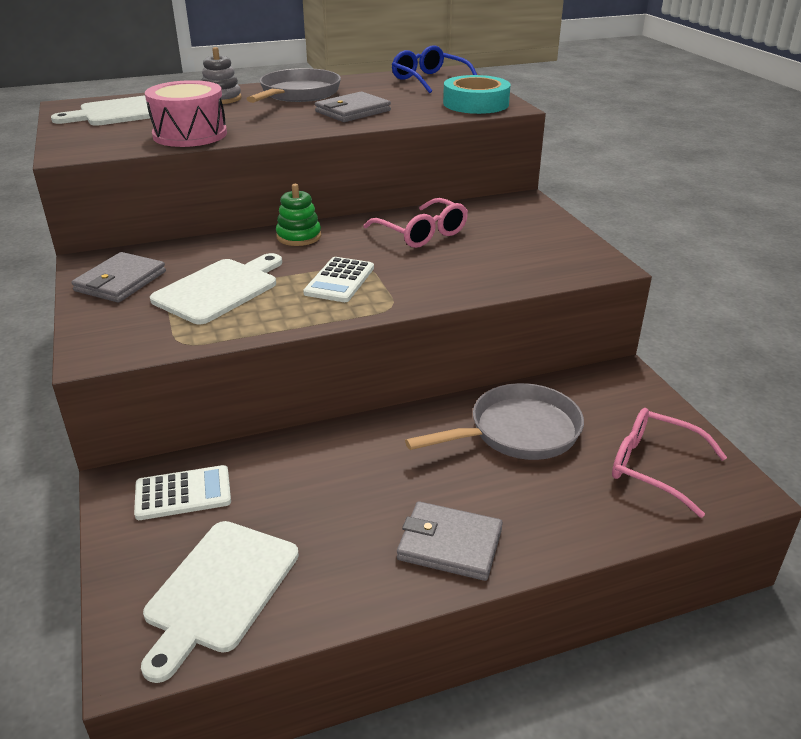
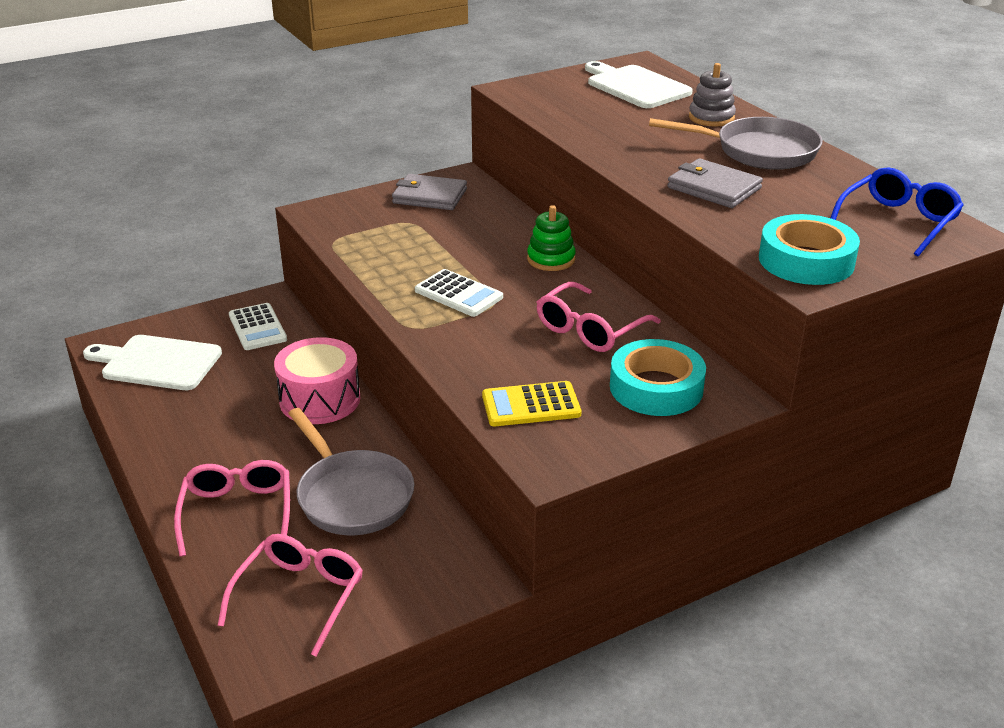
camera: 80 degrees right, 0 degrees up
pink drum [145,80,227,147] -> pink drum moved to [274,337,360,424]
white cutting board [150,253,282,324] -> none
white calculator [303,257,374,302] -> white calculator turned 150 degrees counterclockwise [415,269,503,317]
grey wallet [397,501,503,581] -> none
none -> pink glasses [174,460,290,557]
none -> yellow calculator [482,381,581,426]
none -> turquoise tape [610,339,706,416]

